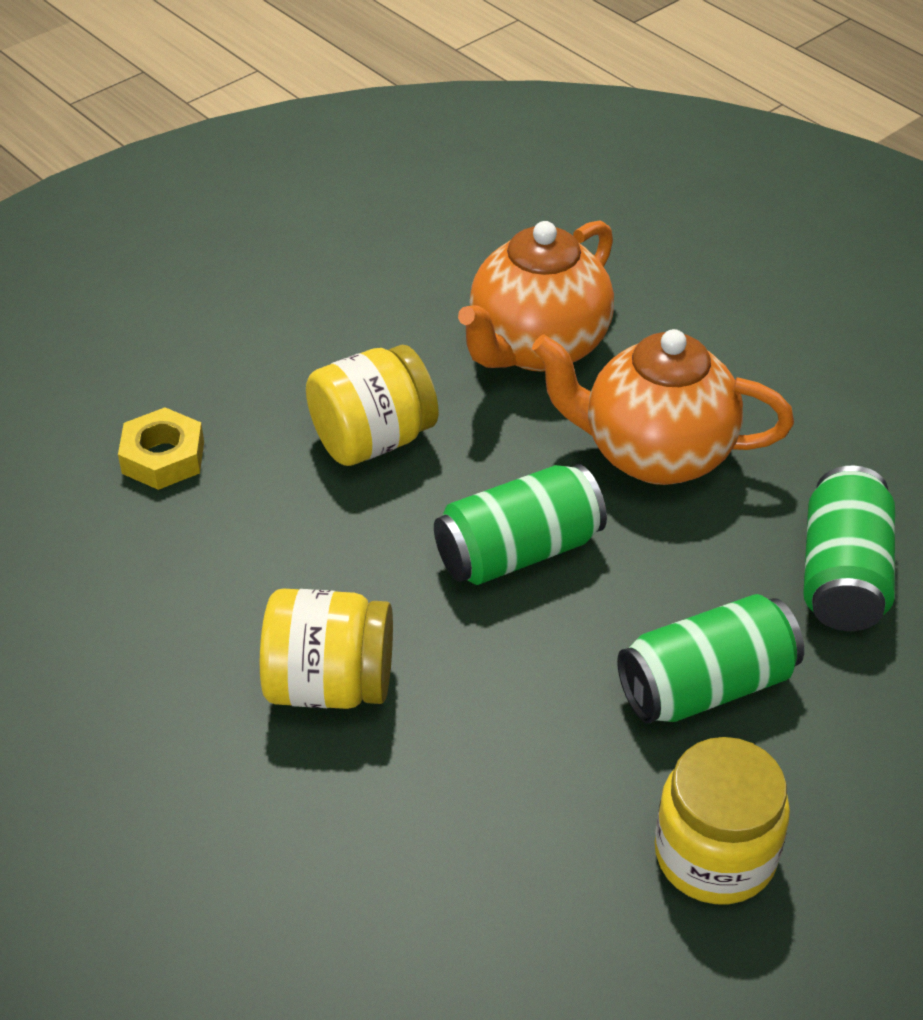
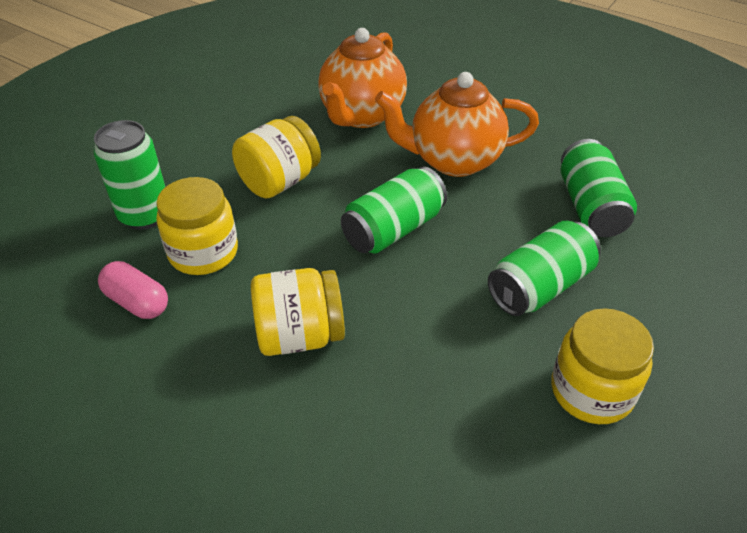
camera: 15 degrees left, 0 degrees up
yellow nut [118,407,204,490] -> green can [94,120,165,230]
none -> pink capsule [98,261,168,319]
none -> yellow jar [156,177,238,275]

